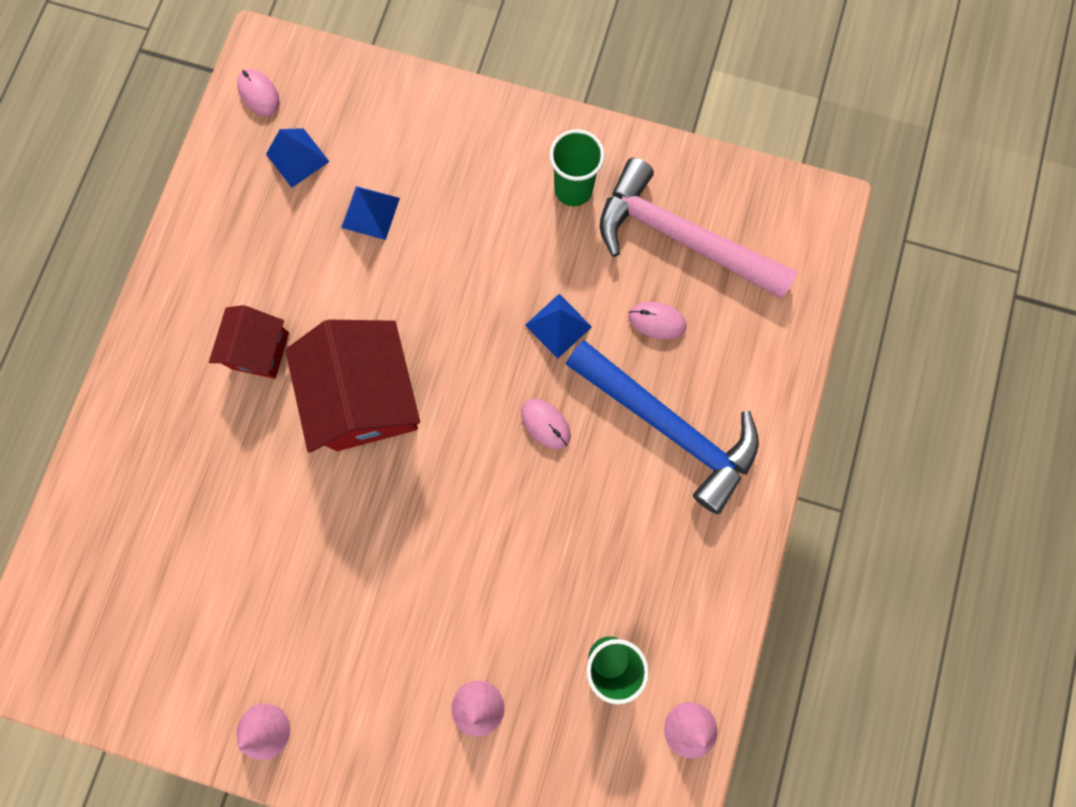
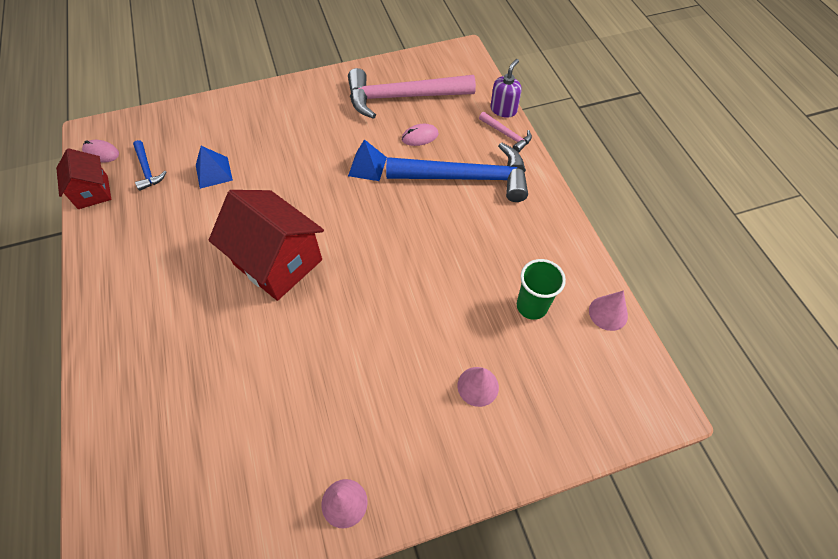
camera: 35 degrees left, 20 degrees down
red house [209,305,289,379] -> red house moved to [56,148,111,209]
blue pyramid [266,128,330,188] -> blue hammer [133,140,167,191]
pink mouse [521,399,571,449] -> none
green cup [549,129,605,206] -> none
none -> pink hammer [479,112,532,153]
none -> purple soap dispenser [490,59,522,118]

